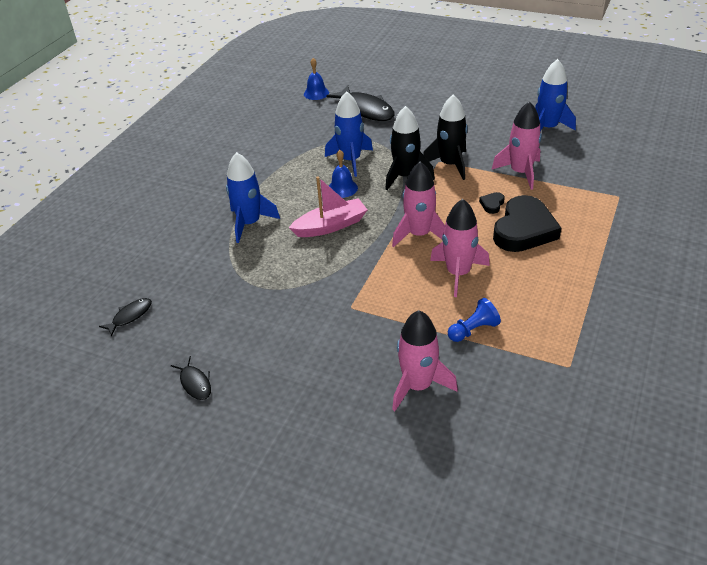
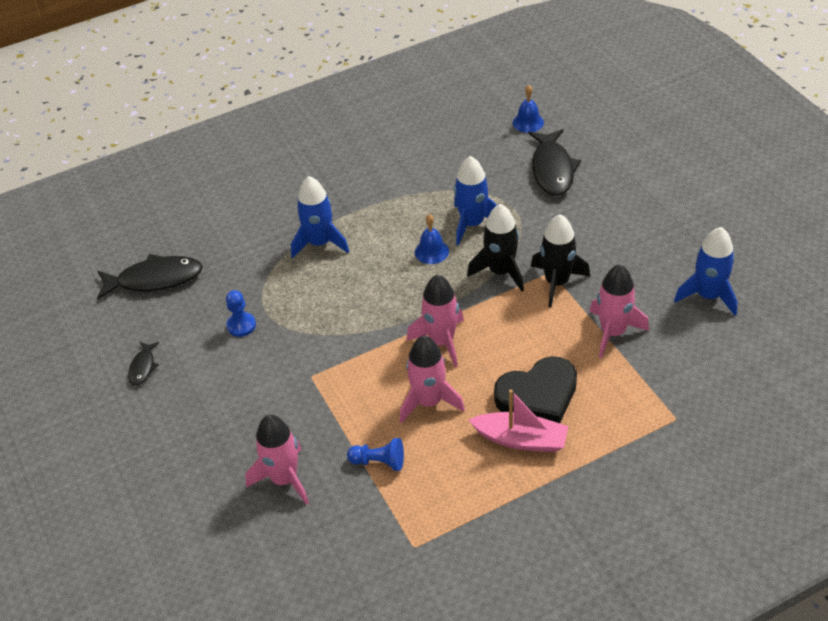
camera: 40 degrees right, 5 degrees up
black fish [99,298,152,336] -> black fish [97,254,203,299], size x1.98
pink boat [289,176,367,237] -> pink boat moved to [469,389,568,452]
black heart [479,192,505,214] -> none
none -> blue pawn [226,290,256,337]

